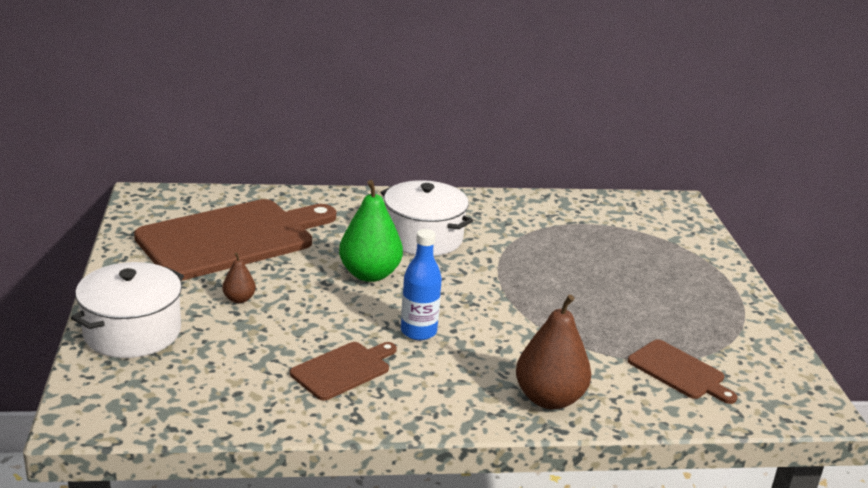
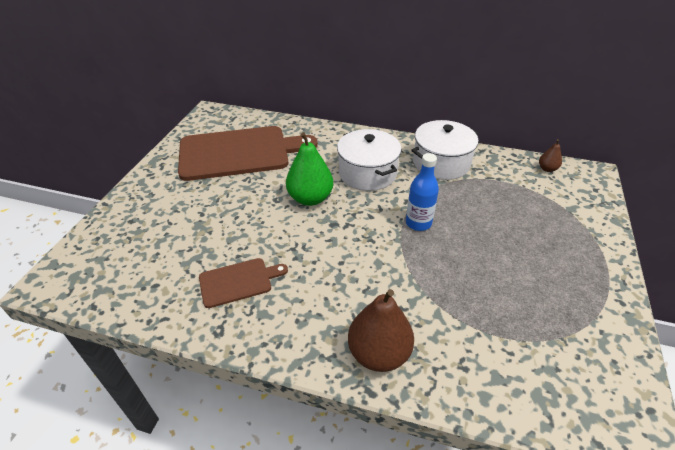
camera: 25 degrees right, 15 degrees up
white pot [71,262,184,358] -> white pot moved to [411,120,478,180]
brown pear [222,253,256,303] -> brown pear moved to [539,139,562,172]
blue bottle [401,229,442,340] -> blue bottle moved to [406,153,439,231]
brown cutting board [628,339,737,404] -> none

